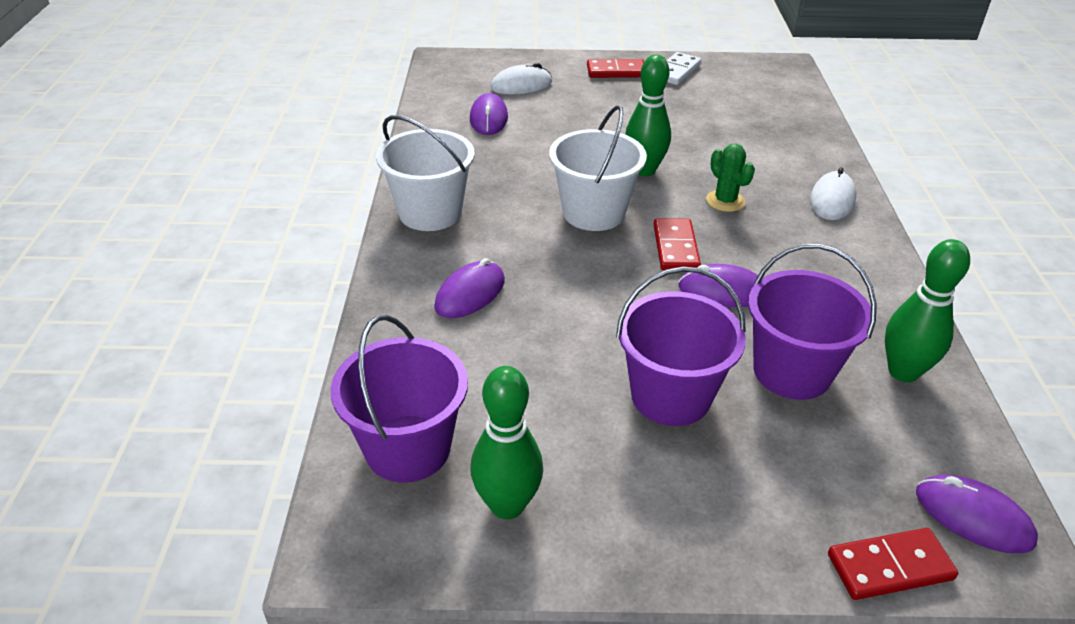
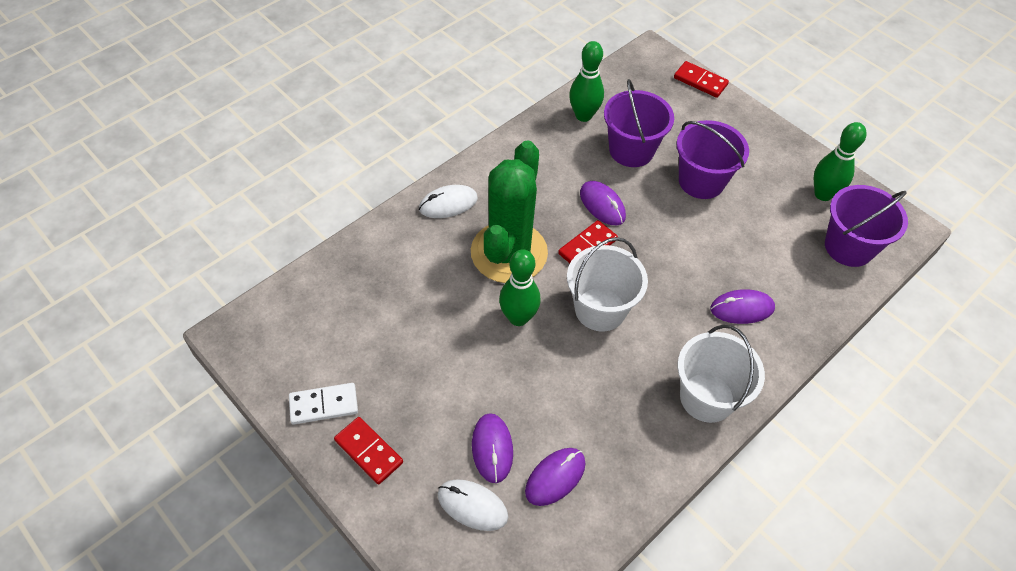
camera: 135 degrees left, 15 degrees up
green cactus [706,144,755,212] -> green cactus [471,140,548,283], size x2.45
purple mouse [916,475,1038,553] -> purple mouse moved to [472,413,513,483]

